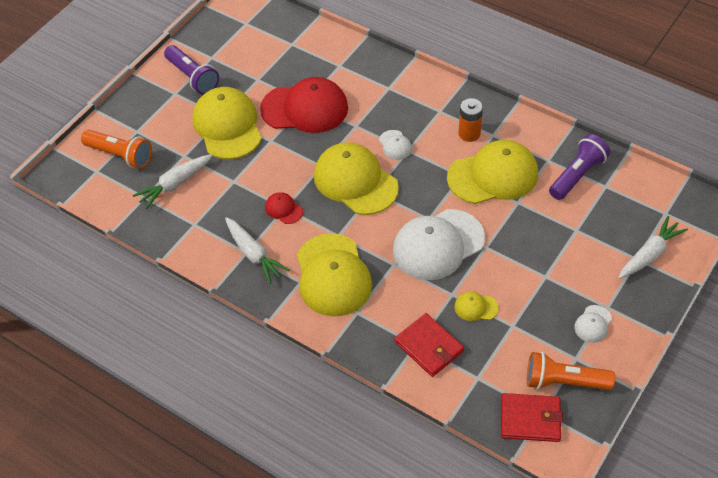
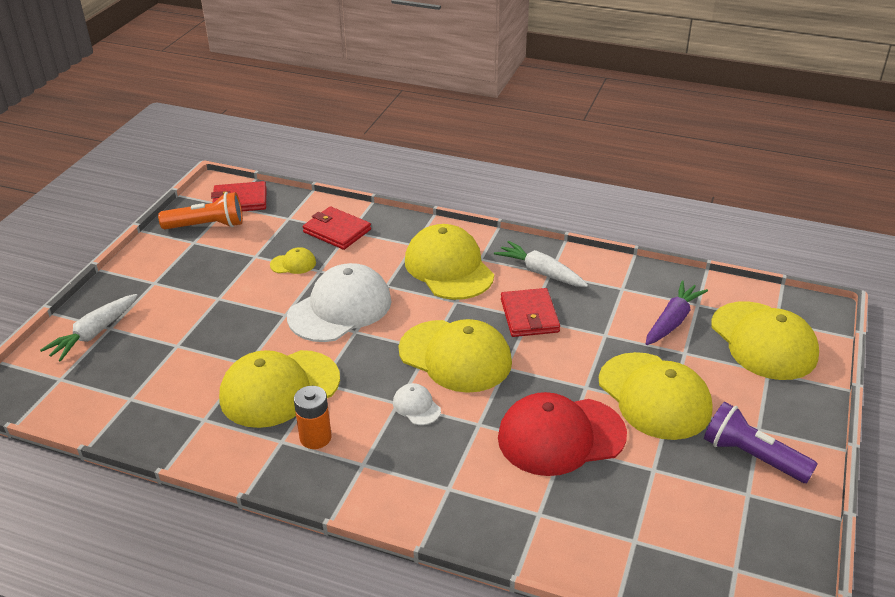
camera: 165 degrees right, 15 degrees down
orange flashlight [81,130,152,169] -> yellow cap [711,301,819,380]
white carrot [133,154,212,209] -> purple carrot [646,280,708,345]
red cap [265,192,303,224] -> red wallet [501,288,560,337]
purple flashlight [549,134,610,200] -> none
white cap [574,305,612,343] -> none

